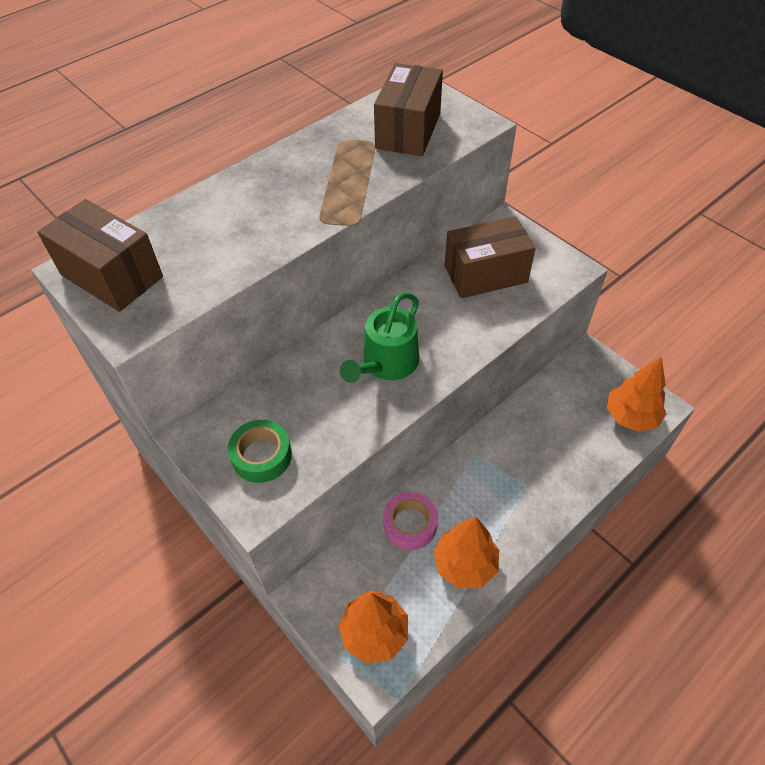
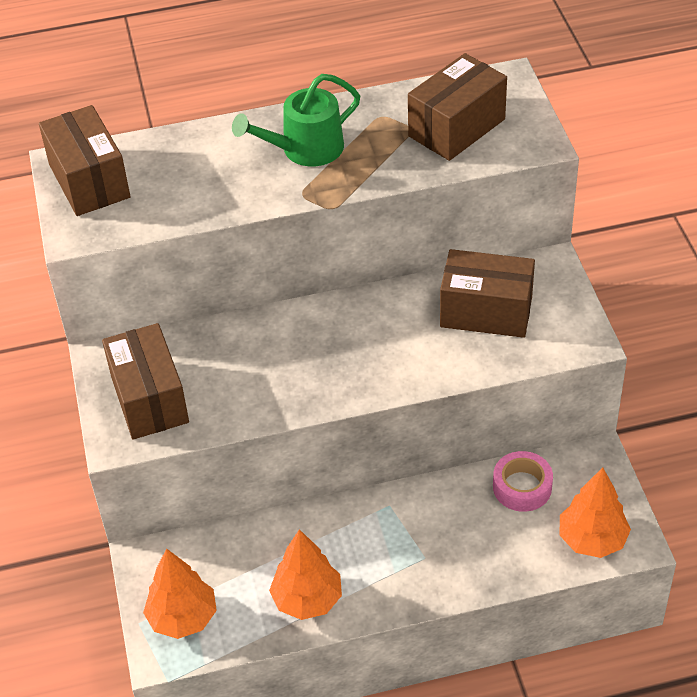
camera: 30 degrees right, 5 degrees down
green tape [228,420,292,483] -> brown box [102,323,189,440]
green watering can [340,292,419,383] -> green watering can moved to [232,74,360,167]
pink tape [383,492,438,550] -> pink tape moved to [493,451,553,512]

